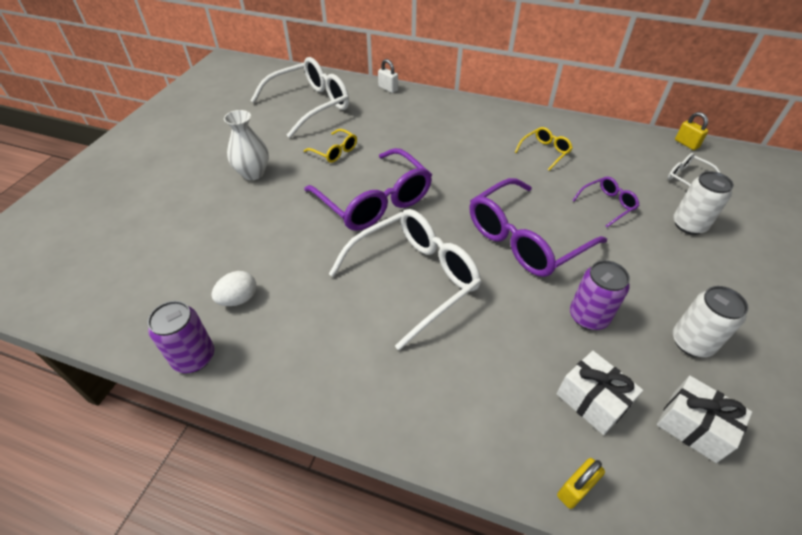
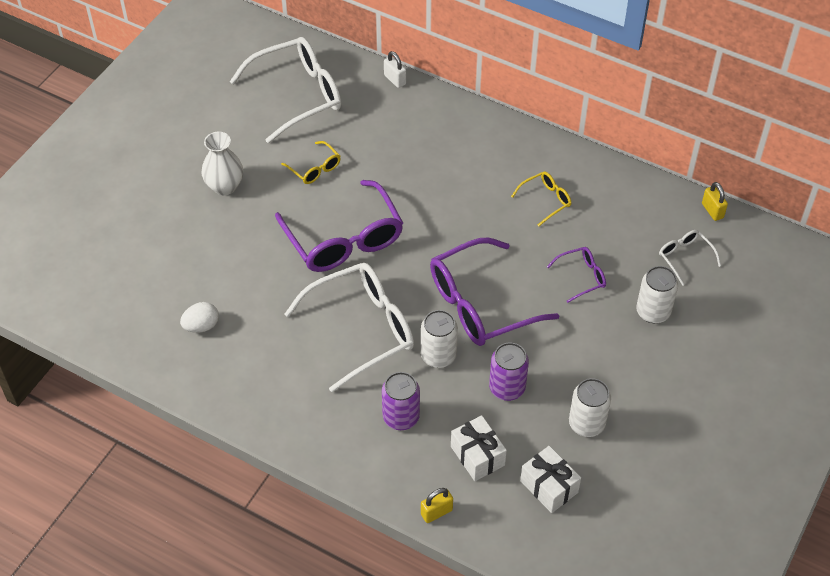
camera: 10 degrees right, 5 degrees up
purple can [148,301,214,373] -> purple can moved to [382,372,420,430]
none -> white can [421,310,458,368]

